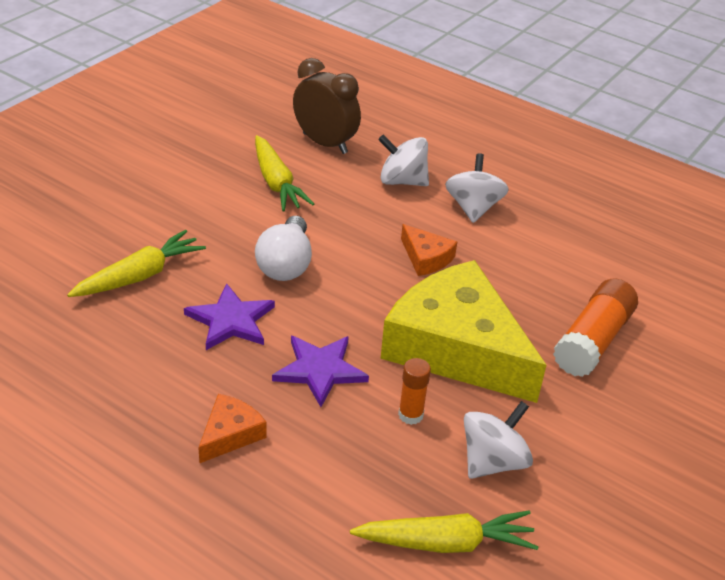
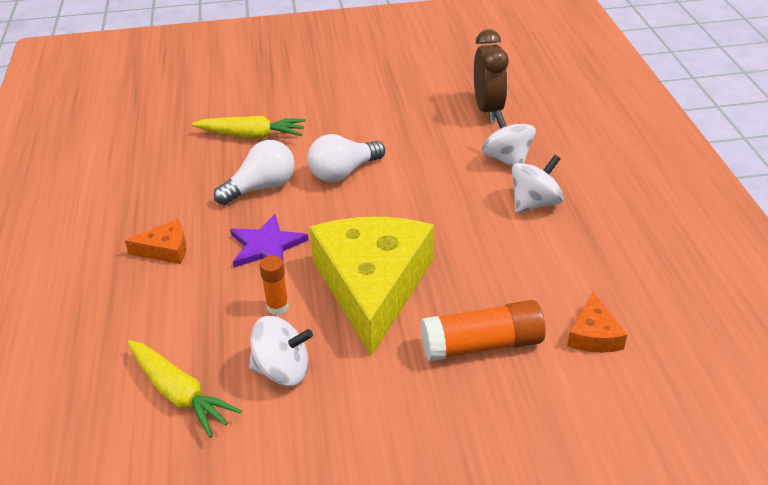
camera: 50 degrees right, 0 degrees up
purple star [184,283,275,350] -> white light bulb [214,140,295,205]
yellow carrot [255,135,314,211] -> none
orange cheese [401,224,457,276] -> orange cheese moved to [567,292,627,353]

